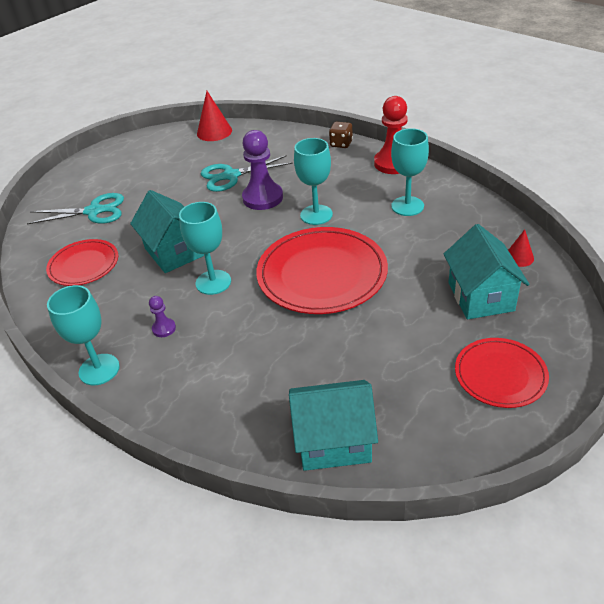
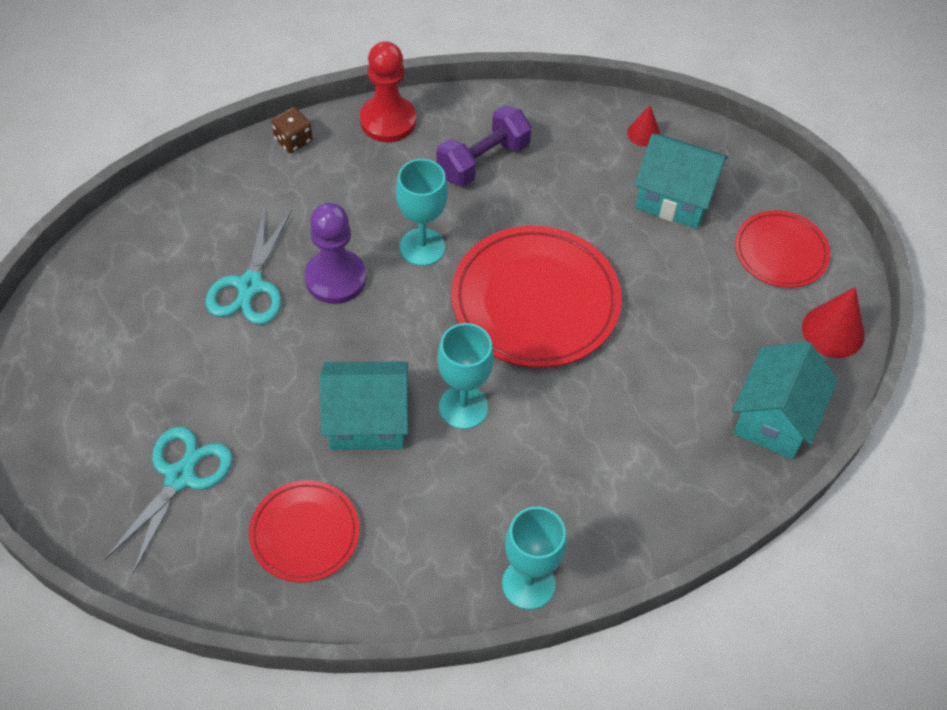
camera: 65 degrees left, 15 degrees up
purple pawn [149,296,176,337] -> none
red cone [197,91,232,141] -> red cone moved to [802,287,865,358]
turquoise goblet [391,128,429,216] -> purple dumbbell [436,105,532,187]

